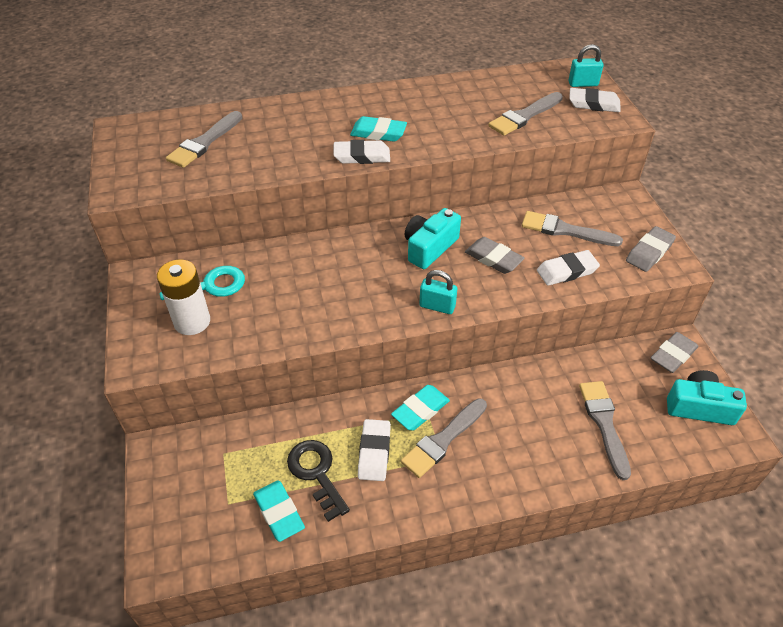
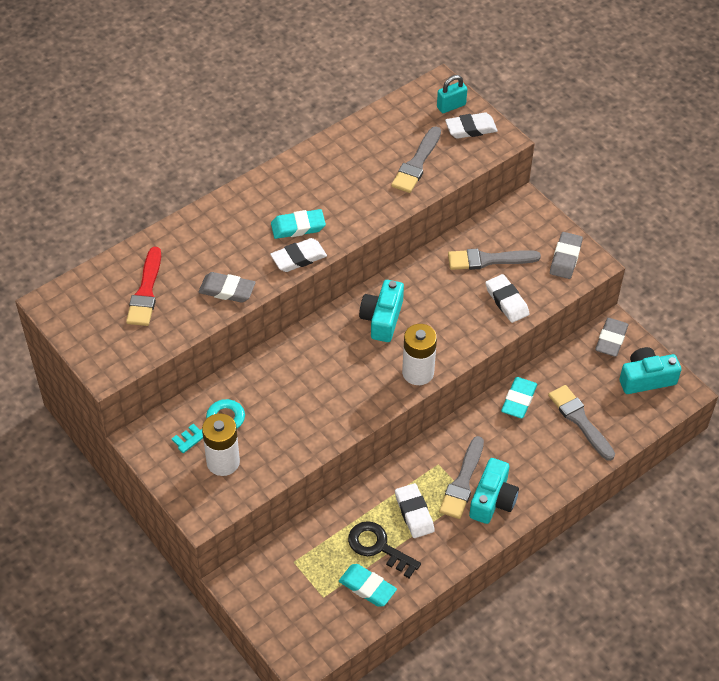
camera: 25 degrees left, 5 degrees up
grey brush [166,111,242,168] -> red brush [126,247,161,326]
turquoise eraser [391,385,450,430] -> turquoise eraser moved to [501,377,537,418]
turquoise padlock [419,270,457,314] -> white battery [402,324,437,385]
grey eraser [465,237,525,274] -> grey eraser moved to [198,272,256,303]
white eraser [537,250,600,286] -> white eraser turned 75 degrees counterclockwise [485,274,530,323]
none -> turquoise camera [469,458,519,524]

